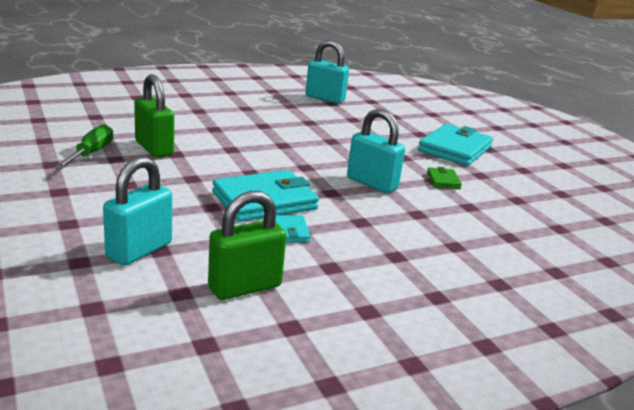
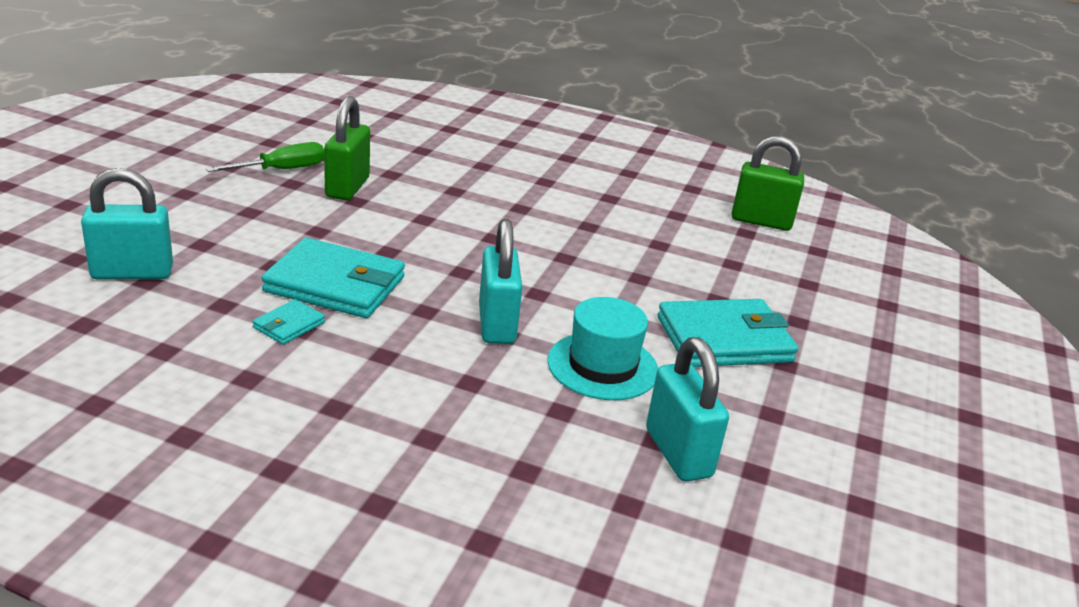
camera: 45 degrees right, 5 degrees up
green padlock [208,191,286,300] -> green padlock moved to [731,136,804,231]
turquoise padlock [306,40,349,104] -> turquoise padlock moved to [646,337,729,481]
green wallet [427,167,462,189] -> turquoise hat [547,297,658,400]

